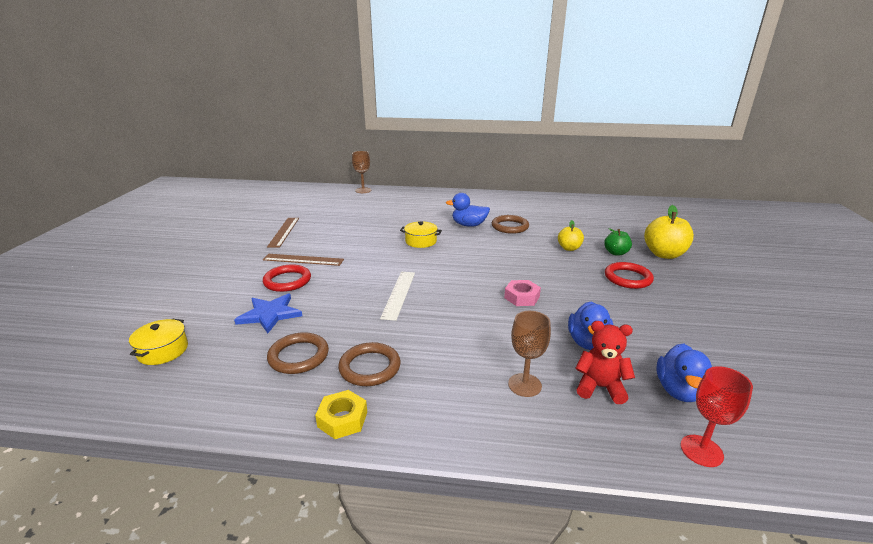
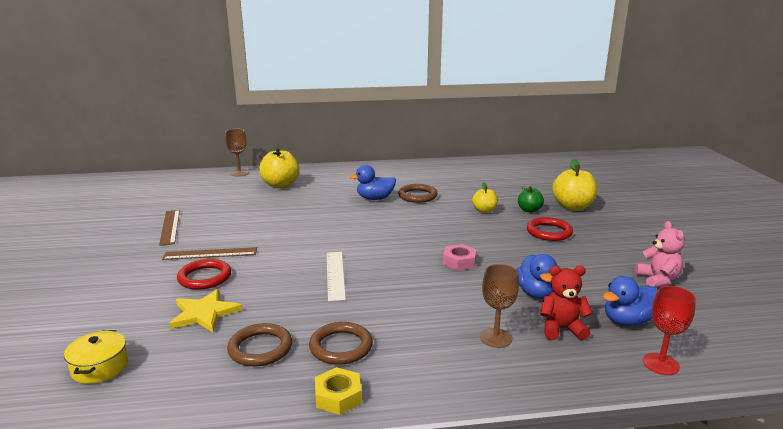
camera: 15 degrees left, 5 degrees down
blue star [234,294,302,334] -> yellow star [169,289,242,332]
yellow pot [400,221,442,248] -> none
blue duck [657,343,712,402] -> blue duck turned 60 degrees clockwise [603,276,657,326]
none -> yellow apple [259,147,300,188]
none -> pink teddy bear [635,221,685,288]

